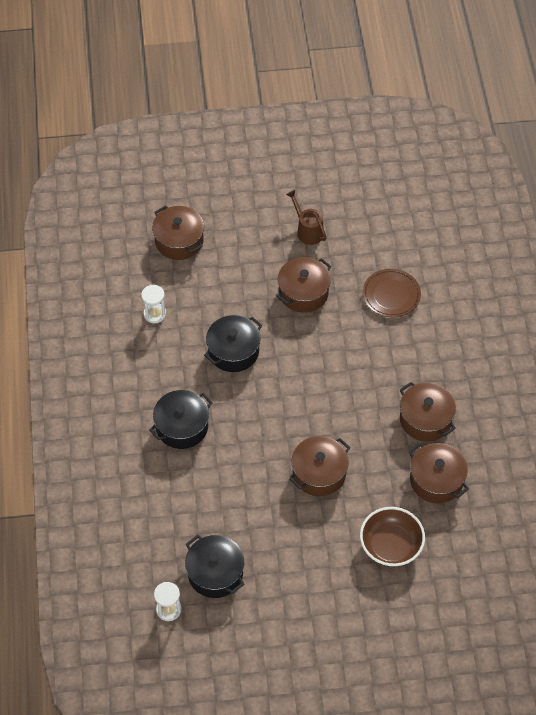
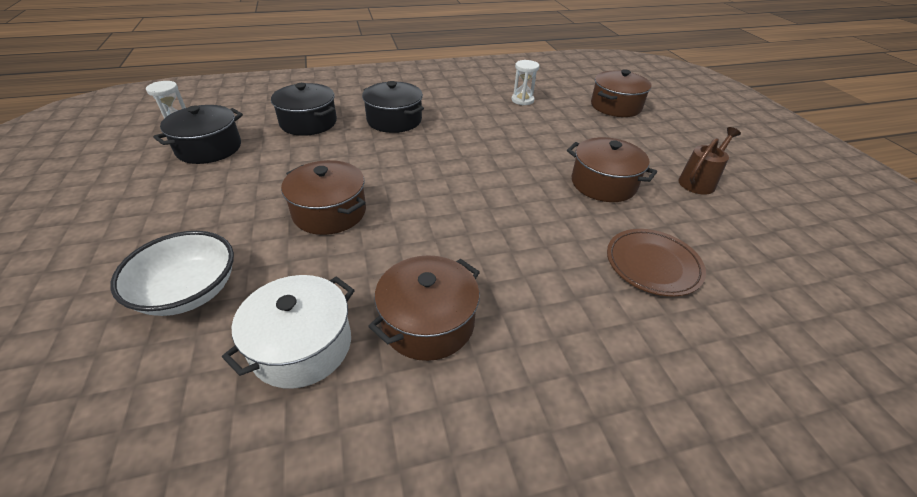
camera: 80 degrees right, 15 degrees down
black pot [204,315,262,372] -> black pot moved to [271,83,337,136]
brown bowl [360,507,425,566] -> white bowl [110,231,234,316]
brown pot [409,443,469,503] -> white pot [222,275,355,389]

